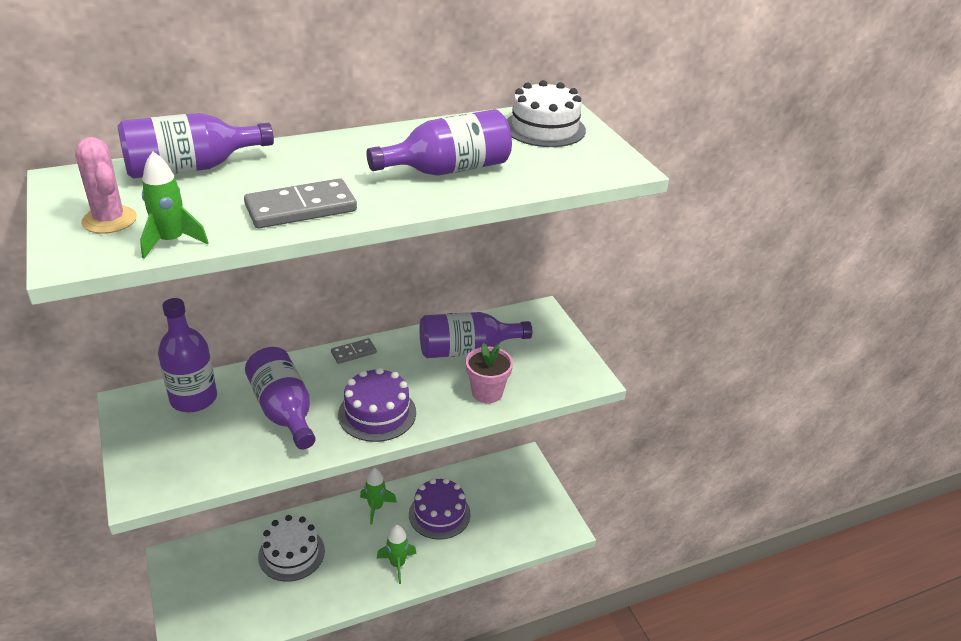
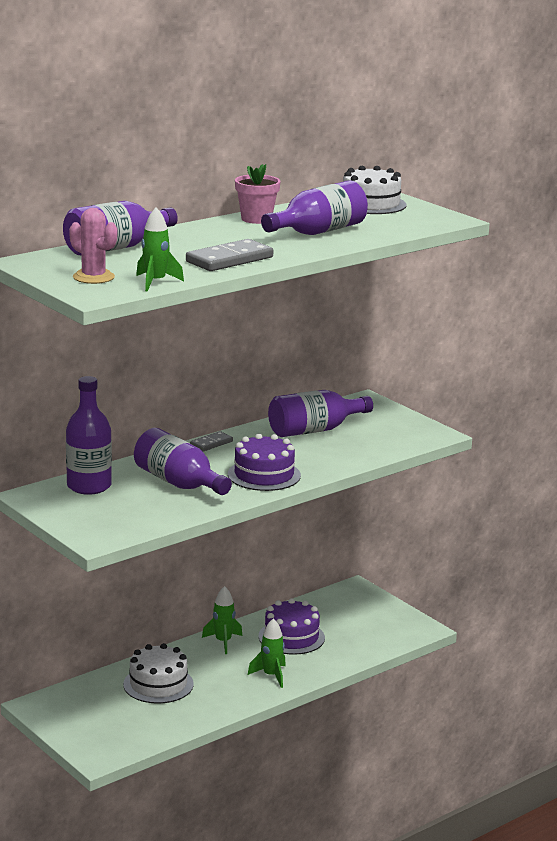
camera: 15 degrees left, 15 degrees down
pink flower pot [466,343,513,403] -> pink flower pot moved to [235,164,281,224]

